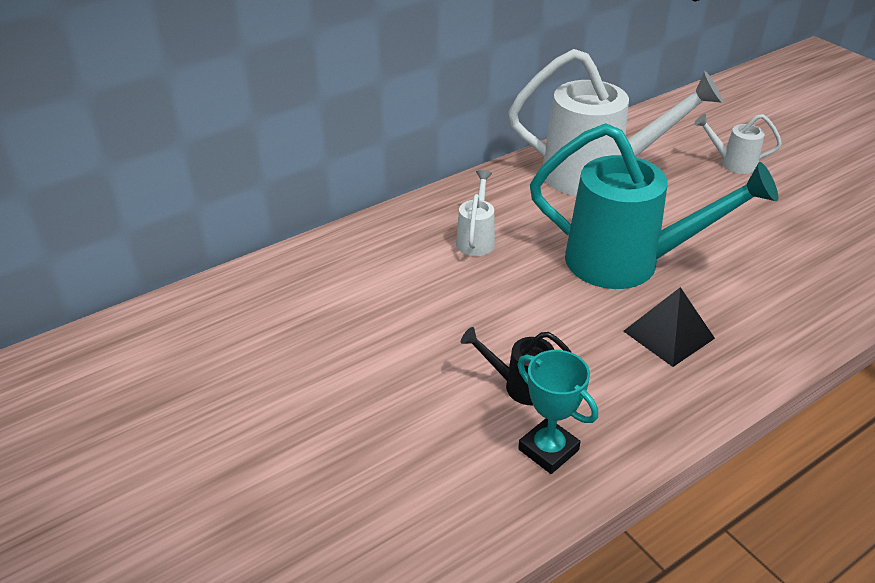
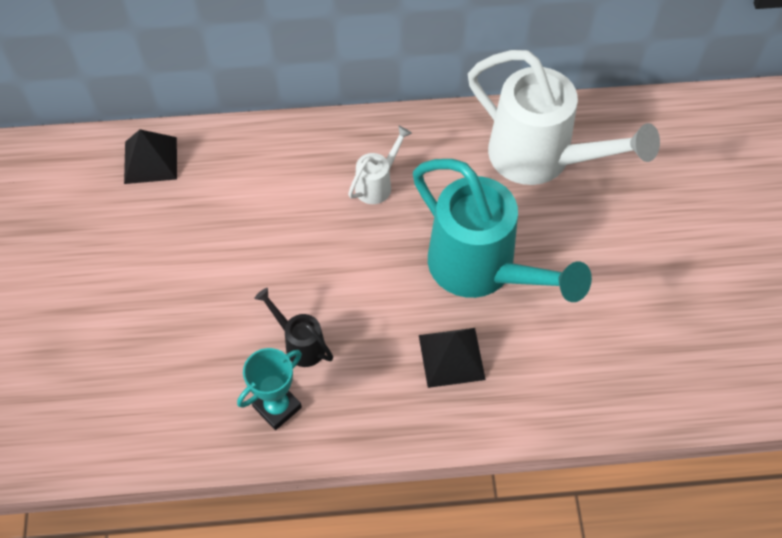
camera: 30 degrees right, 20 degrees up
turquoise trophy [517,350,598,474] -> turquoise trophy turned 60 degrees clockwise [237,348,302,430]
white watering can [694,114,782,174] -> none
none -> black pyramid [124,129,177,184]

